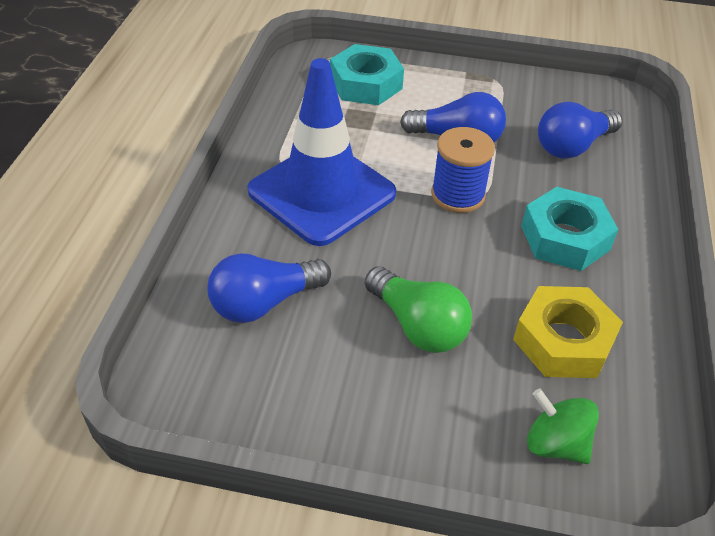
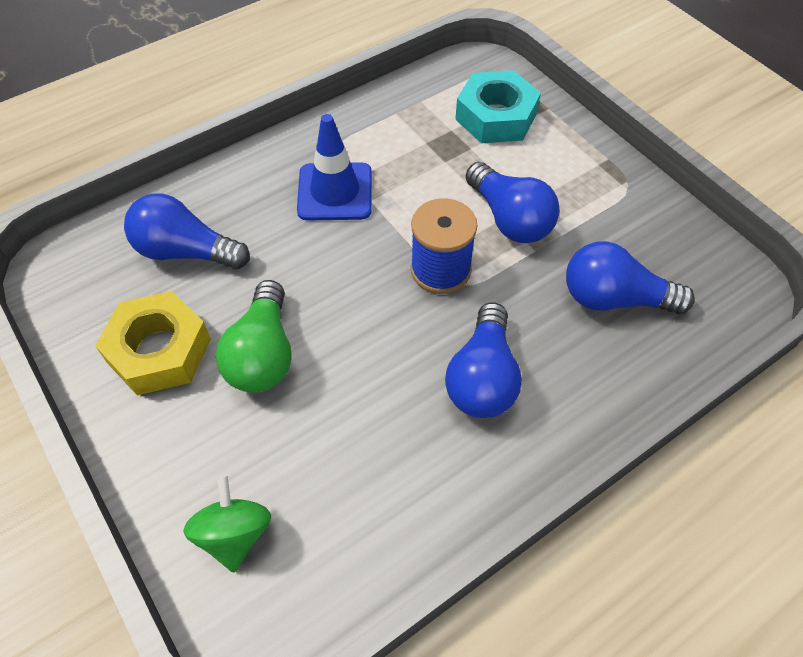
camera: 45 degrees right, 10 degrees up
blue traffic cone [247,58,396,246] -> blue traffic cone [297,114,372,221], size x0.62
yellow nut [513,286,623,378] -> yellow nut moved to [95,291,211,395]
turquoise nut [521,187,619,271] -> blue light bulb [445,302,522,418]

